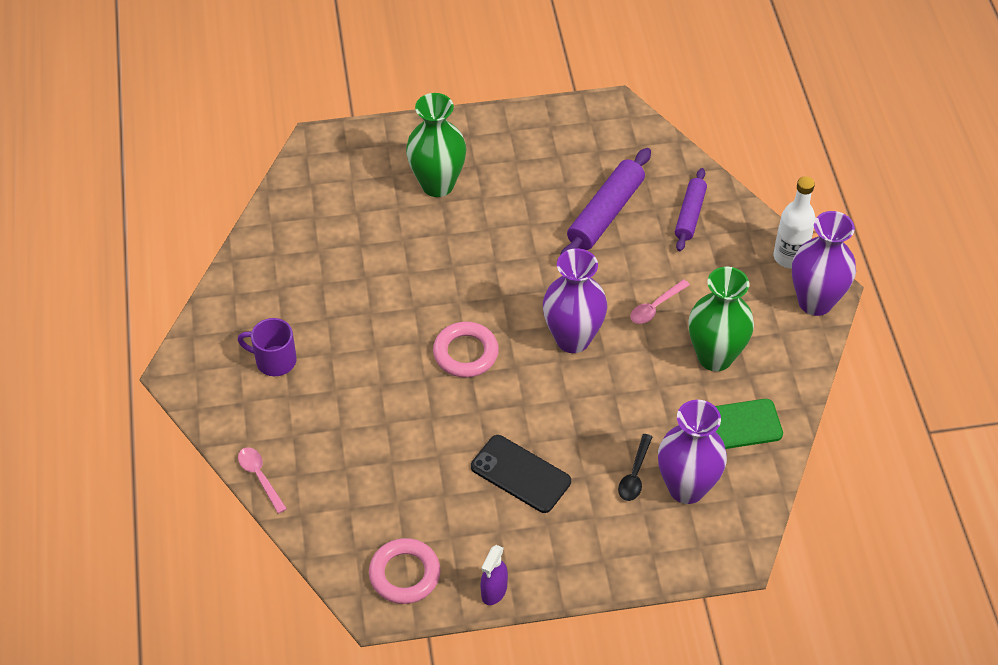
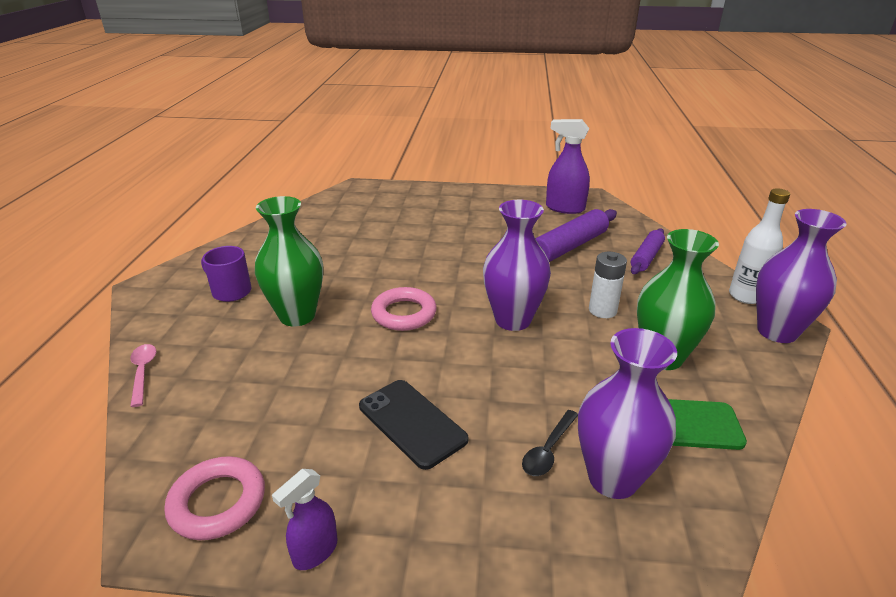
camera: 15 degrees right, 20 degrees down
green vase [406,93,466,197] -> green vase moved to [255,196,323,326]
pink spoon [630,279,690,324] -> white battery [589,252,627,318]
none -> purple spray bottle [546,119,590,214]

